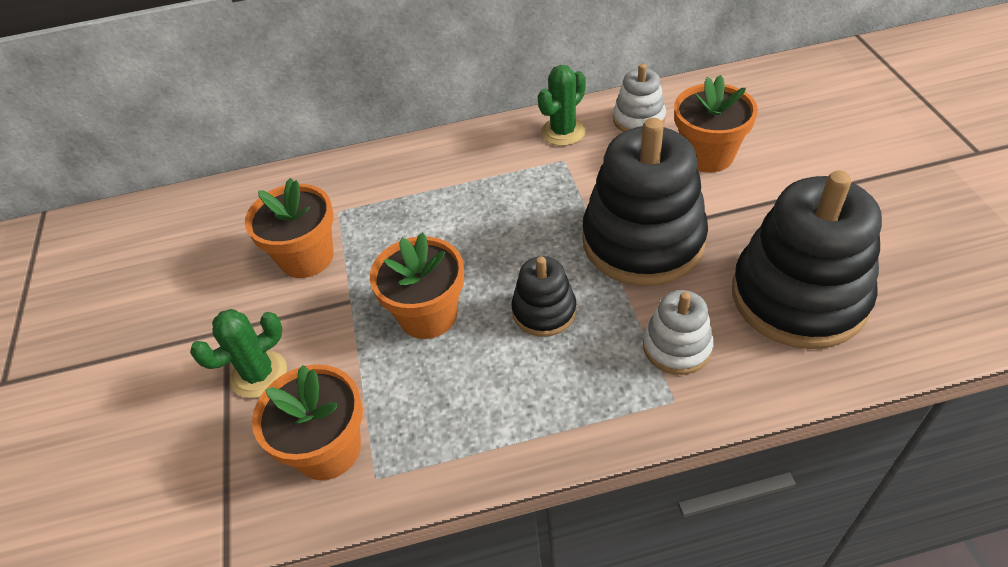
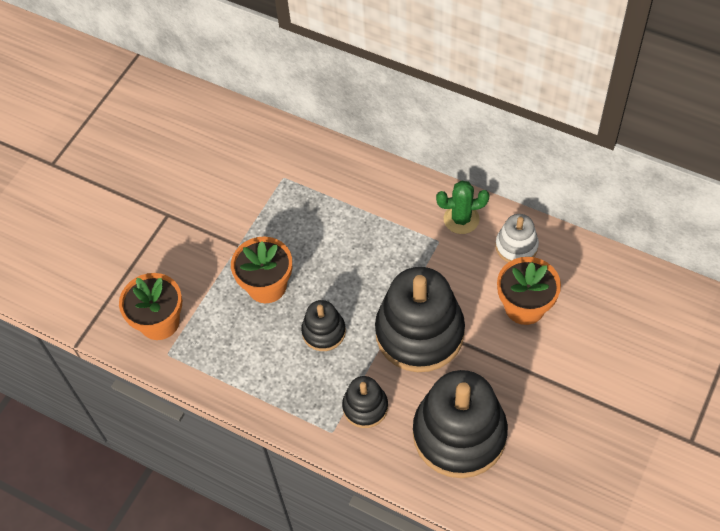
camera: 40 degrees right, 10 degrees up
green cactus [190,309,287,398] -> none
orange flower pot [245,178,334,278] -> none
white stacking toy [643,290,714,375] -> black stacking toy [342,376,388,428]

